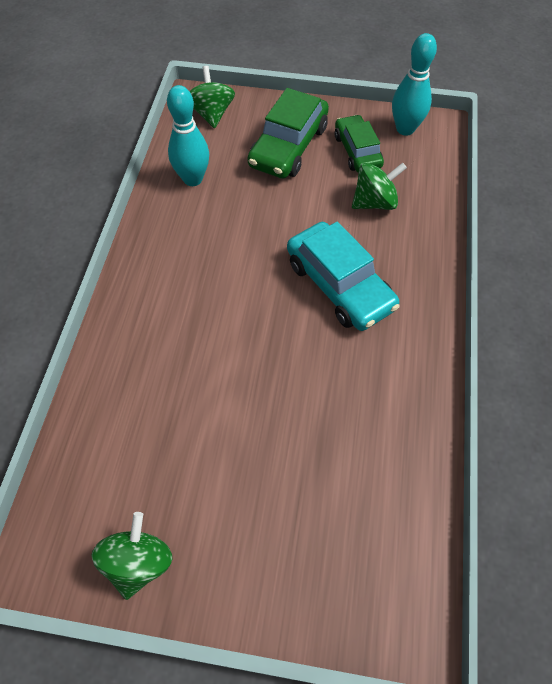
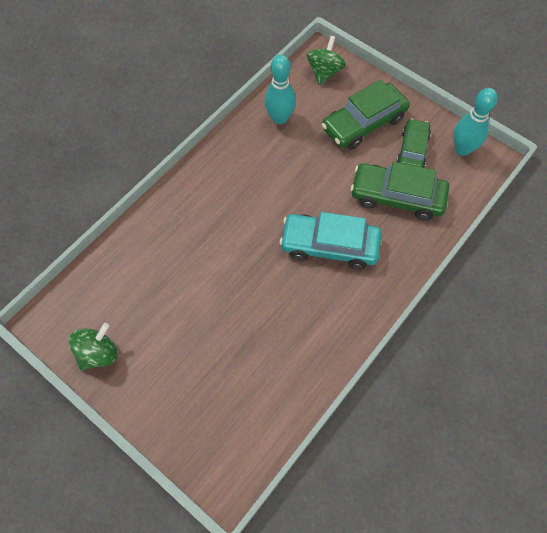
camera: 30 degrees right, 5 degrees up
turquoise car [287,222,400,331] -> turquoise car turned 105 degrees clockwise [280,212,382,269]
green spinning top [352,163,407,210] -> green car [351,162,449,221]

